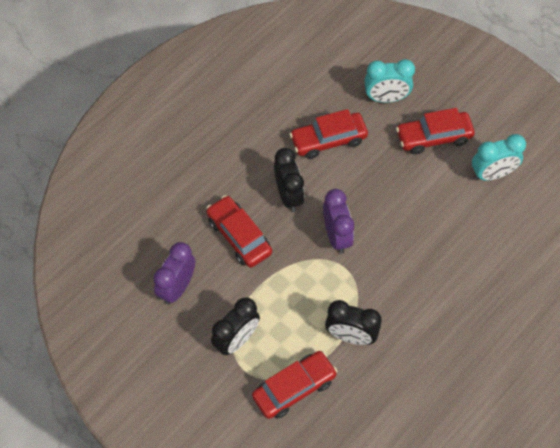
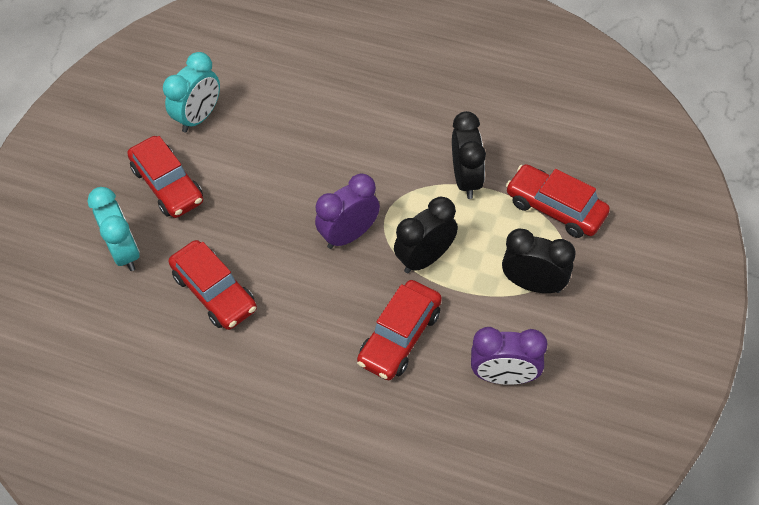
camera: 110 degrees left, 5 degrees down
black clock [274,148,305,212] -> black clock moved to [394,197,458,273]
turquoise clock [472,134,526,181] -> turquoise clock turned 75 degrees clockwise [163,52,220,133]

